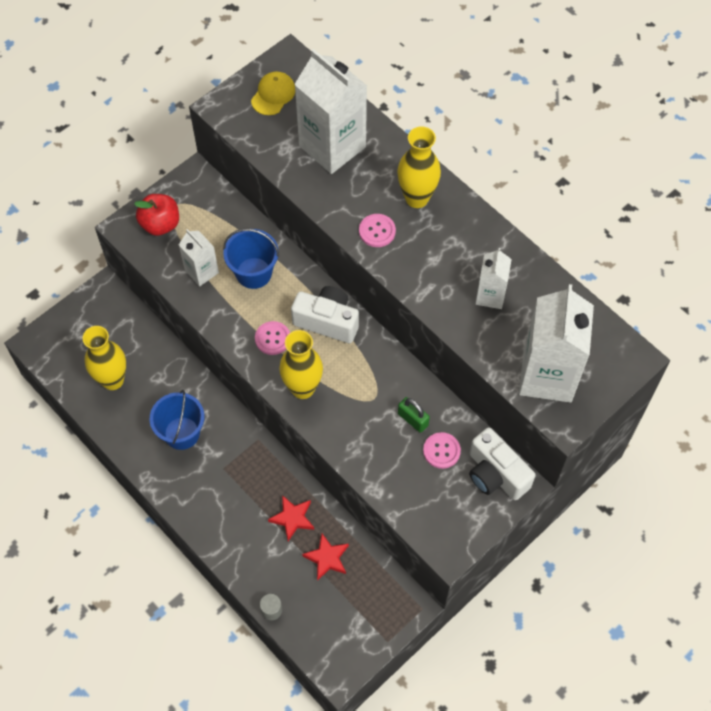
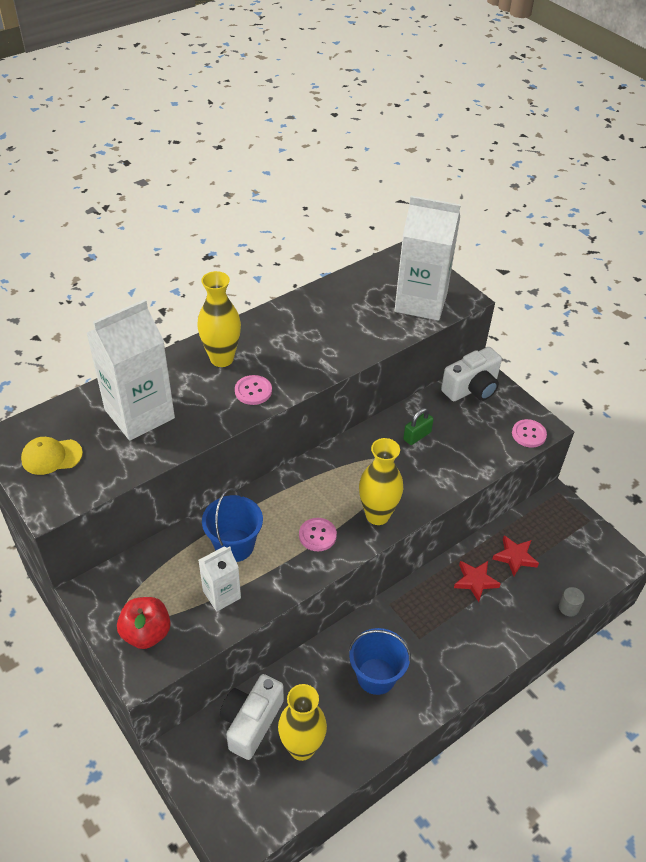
camera: 85 degrees left, 15 degrees down
yellow cap [251,72,295,115] -> yellow cap turned 45 degrees counterclockwise [21,437,83,475]
white camera [291,286,359,343] -> white camera moved to [220,674,284,760]
pink button [423,432,461,469] -> pink button moved to [512,419,547,448]
white carton [475,248,512,309] -> none

